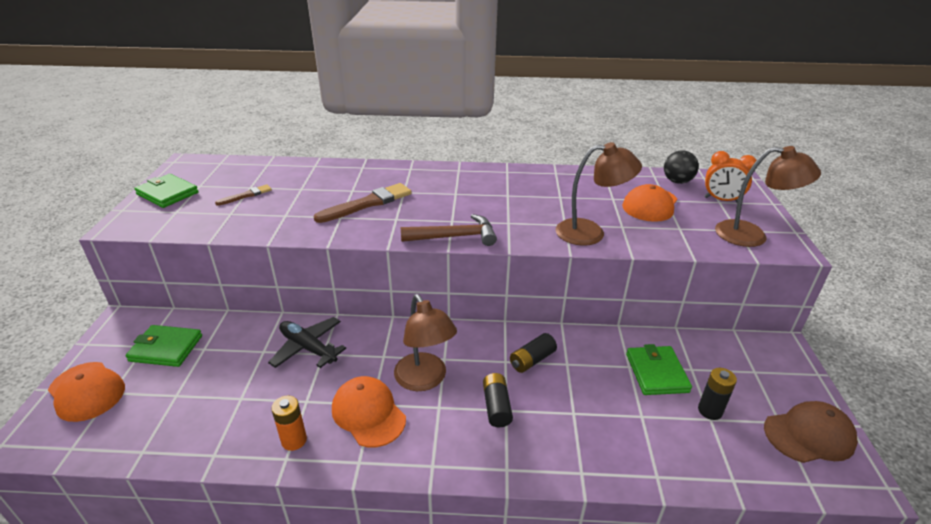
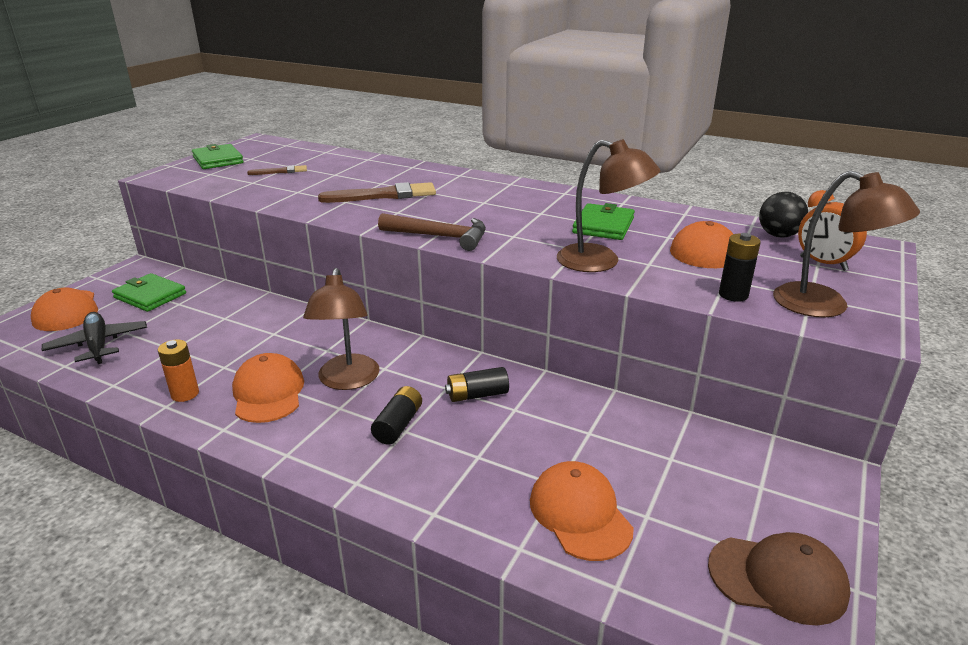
camera: 25 degrees right, 5 degrees down
black plane [268,317,346,368] -> black plane moved to [42,312,147,364]
green wallet [626,344,692,395] -> green wallet moved to [572,203,635,240]
black battery [698,368,737,420] -> black battery moved to [719,233,761,302]
none -> orange cap [530,461,634,561]

